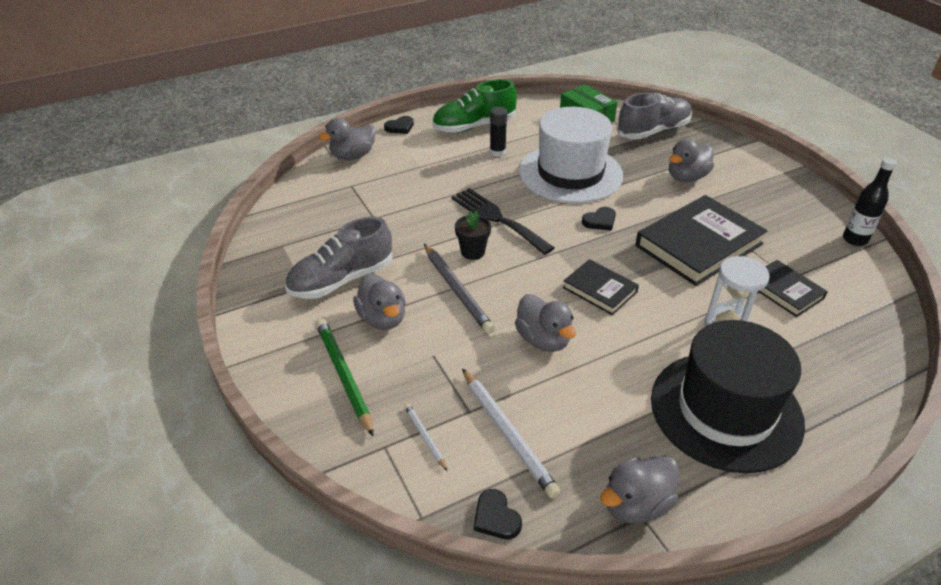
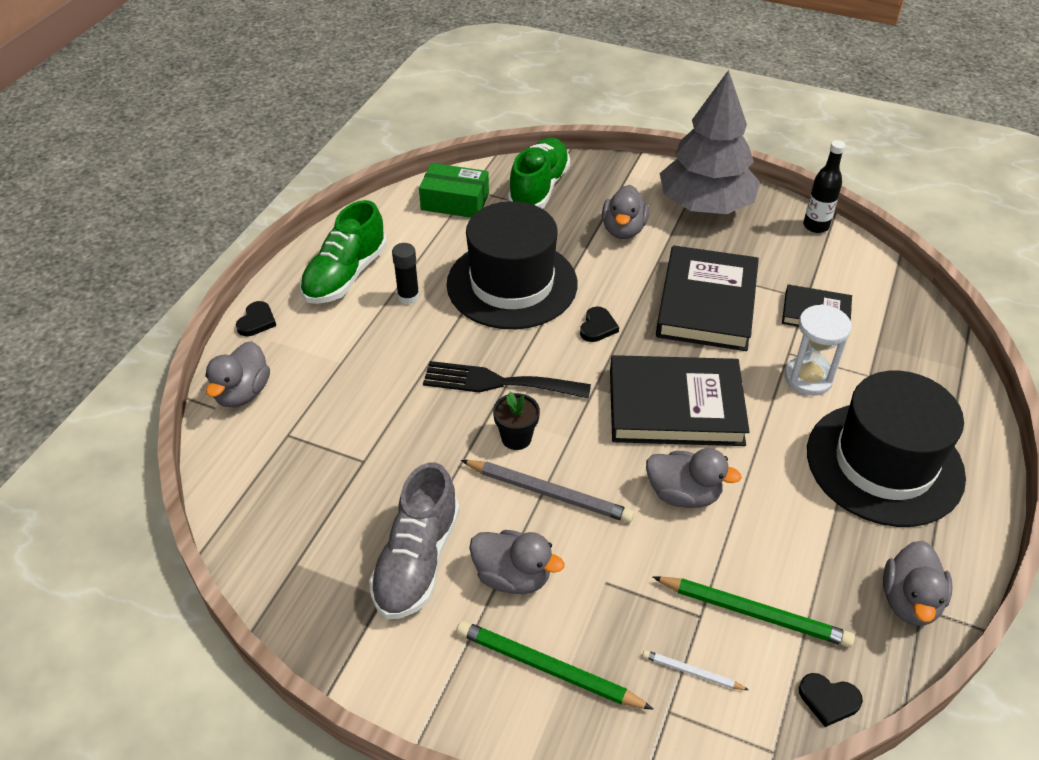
camera: 40 degrees left, 5 degrees up
white pencil [462,368,561,498] -> green pencil [653,576,855,647]
white hat [519,107,623,203] -> black hat [447,201,577,329]
black book [563,259,639,315] -> black book [610,355,750,446], size x1.85
grey shoe [616,93,692,140] -> green shoe [508,138,570,209]
none -> grey tree [660,70,760,214]

